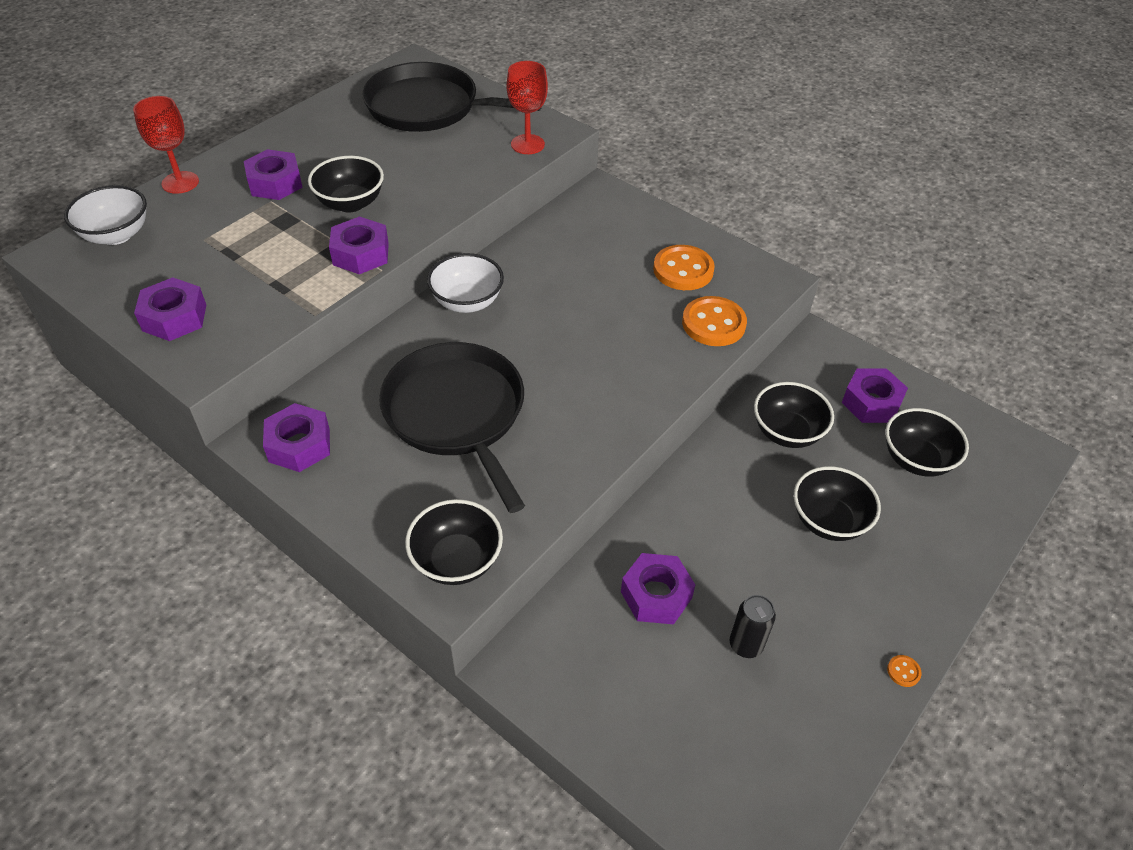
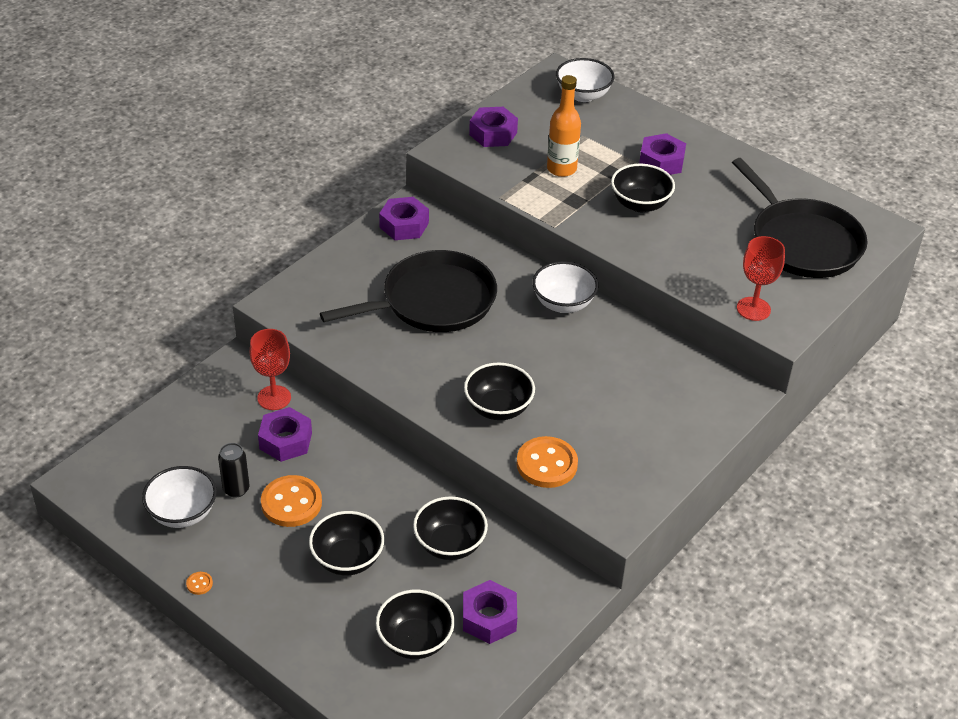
camera: 90 degrees right, 5 degrees down
red goblet [133,96,199,194] -> red goblet moved to [250,329,291,410]
purple nut [329,216,389,274] -> none
black pan [362,62,542,132] -> black pan turned 135 degrees clockwise [732,158,867,278]
black bowl [405,499,503,585] -> black bowl moved to [464,362,535,420]
orange button [653,245,715,290] -> orange button moved to [261,475,322,527]
none -> white bowl [142,466,217,528]
none -> orange bottle [547,75,581,177]

